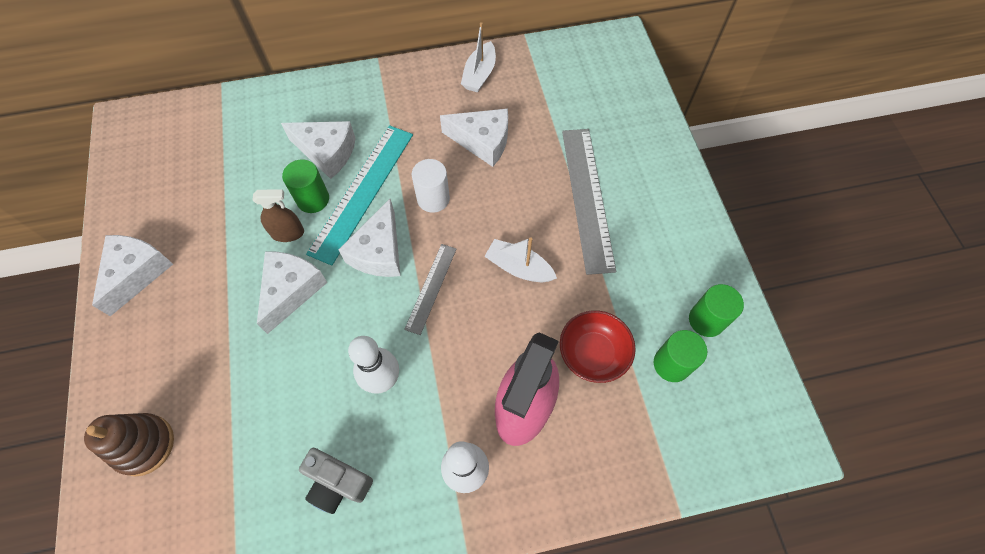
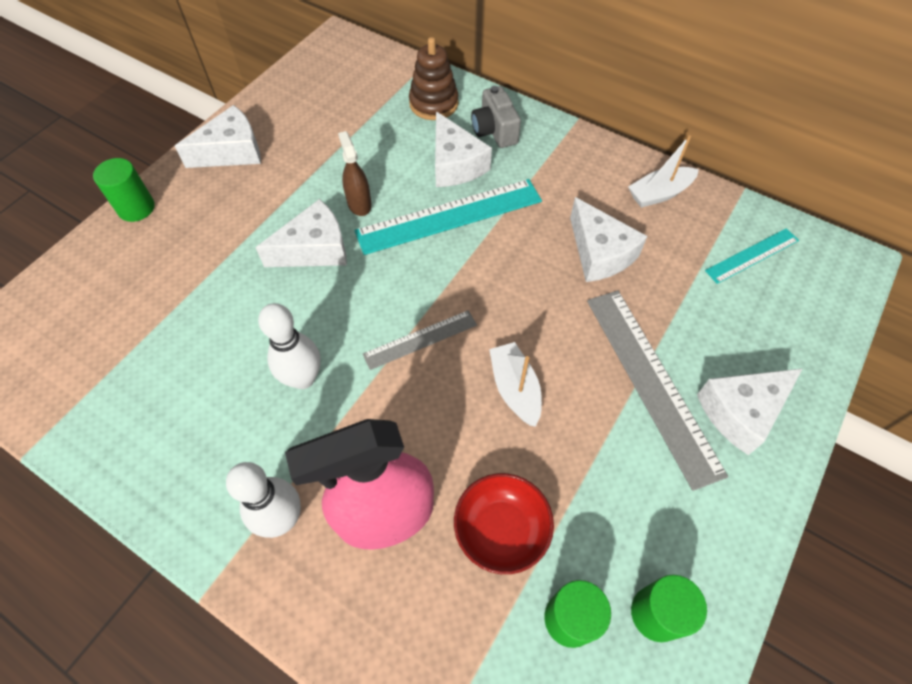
camera: 45 degrees right, 5 degrees down
brown stacking toy [84,413,174,476] -> brown stacking toy moved to [409,37,458,120]
brown spray bottle [252,189,304,242] -> brown spray bottle turned 150 degrees counterclockwise [338,131,372,216]
green cylinder [282,159,329,213] -> green cylinder moved to [93,158,155,222]
grey camera [299,448,373,514] -> grey camera moved to [471,86,521,148]
white cheese [338,199,400,277] -> white cheese moved to [697,369,802,455]
white cylinder [411,159,450,213] -> none
grey ruler [562,129,616,275] -> grey ruler turned 60 degrees counterclockwise [587,290,728,491]
none -> turquoise ruler [705,228,799,284]

